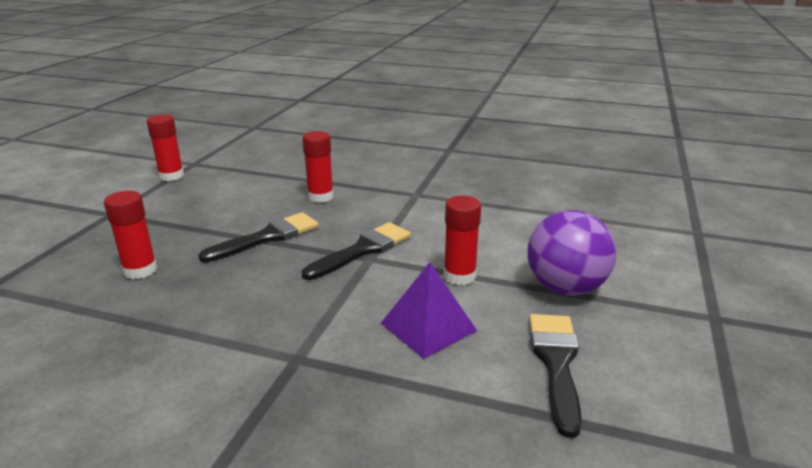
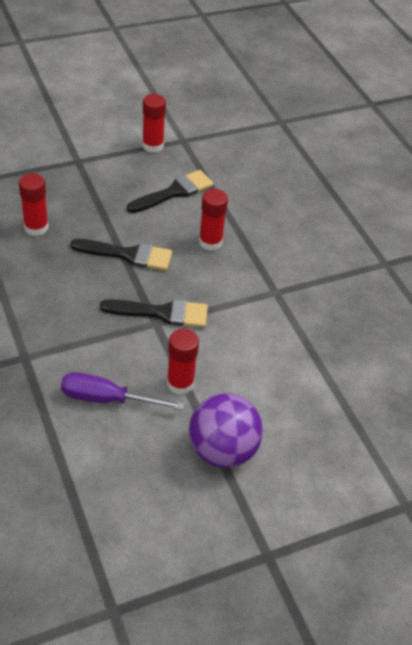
camera: 45 degrees right, 20 degrees up
purple pyramid [381,262,477,359] -> purple screwdriver [61,372,185,410]
black brush [529,314,582,438] -> black brush moved to [127,170,213,213]

